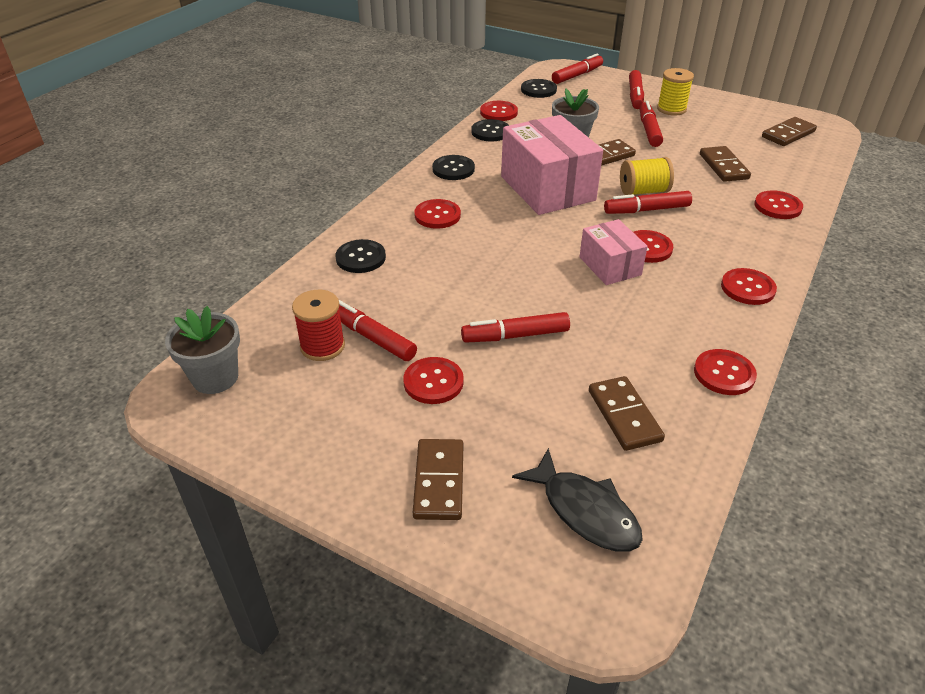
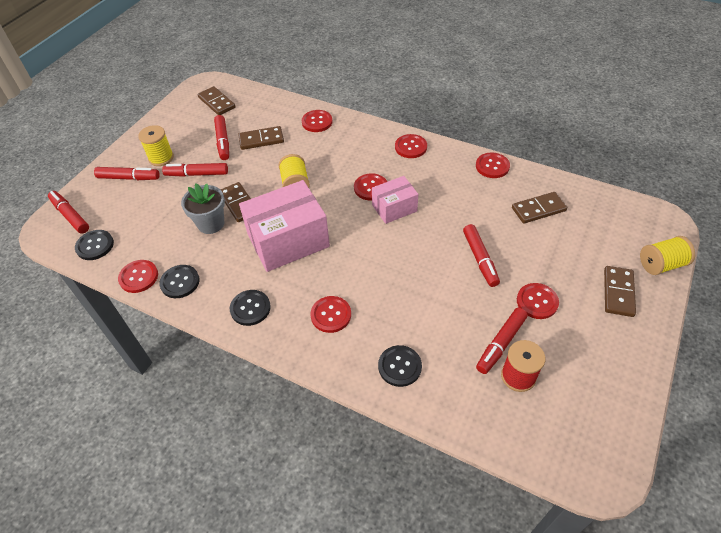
camera: 90 degrees left, 10 degrees up
grey flower pot [165,306,240,394] -> none
brown domino [413,439,463,520] -> brown domino turned 75 degrees counterclockwise [604,266,636,317]
black fish [512,448,643,552] -> none
red marker [604,191,692,214] -> red marker moved to [214,115,229,160]
none -> yellow spool [640,236,695,275]

